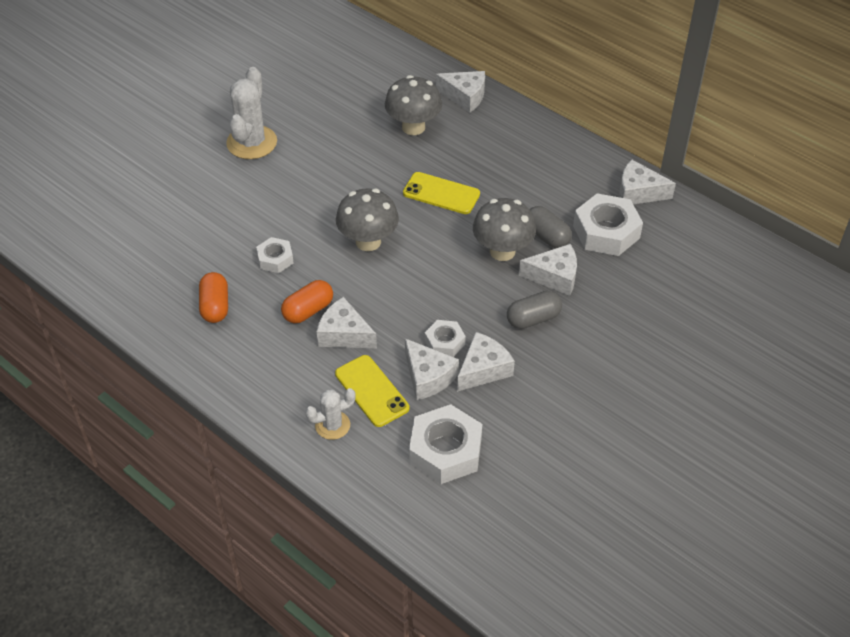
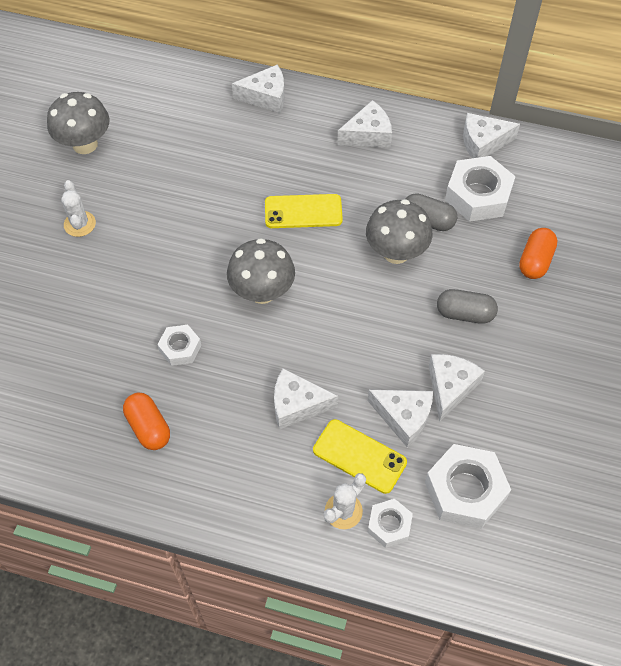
camera: 25 degrees left, 10 degrees up
white cactus [226,67,277,159] -> white cactus [61,180,96,237], size x0.57
orange capsule [281,280,333,323] -> orange capsule moved to [519,228,558,279]
grey mushroom [385,75,442,135] -> grey mushroom moved to [47,92,110,154]
white nut [425,320,466,357] -> white nut moved to [367,499,413,548]
grey capsule [507,291,562,329] -> grey capsule turned 60 degrees clockwise [437,289,498,324]
white cheese [519,244,577,296] -> white cheese moved to [337,100,392,148]

